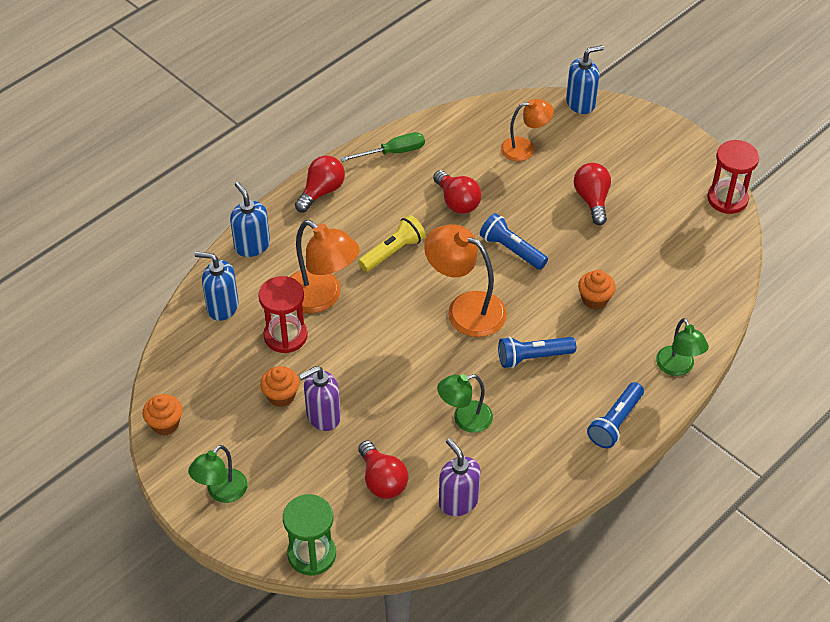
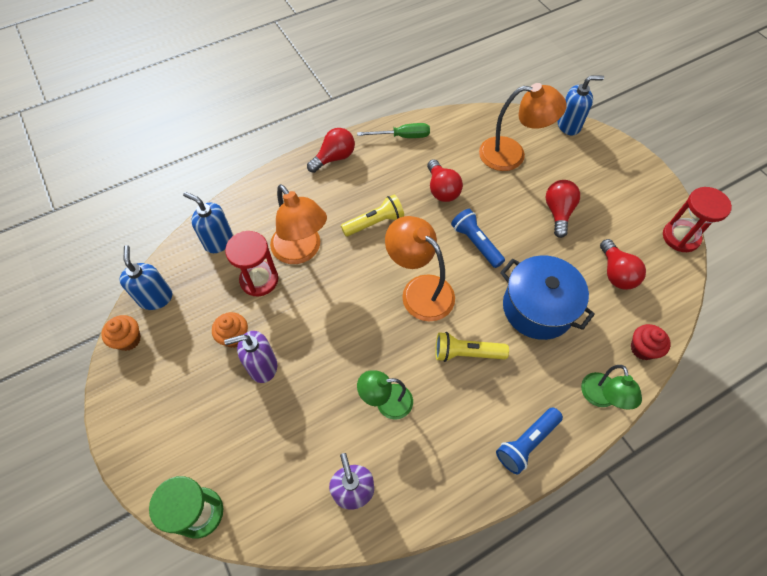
camera: 15 degrees right, 10 degrees up
green lamp [188,445,248,503] -> none
blue soap dispenser [230,182,270,257] -> blue soap dispenser moved to [119,245,172,310]
red light bulb [358,440,408,499] -> red light bulb moved to [600,239,646,290]
blue flashlight [498,337,576,368] -> yellow flashlight [435,332,509,362]
orange lamp [501,99,554,161] -> orange lamp [479,83,567,171], size x1.59
orange cupcake [578,270,616,309] -> blue pot [500,255,595,340]
none -> red cupcake [631,324,671,360]

